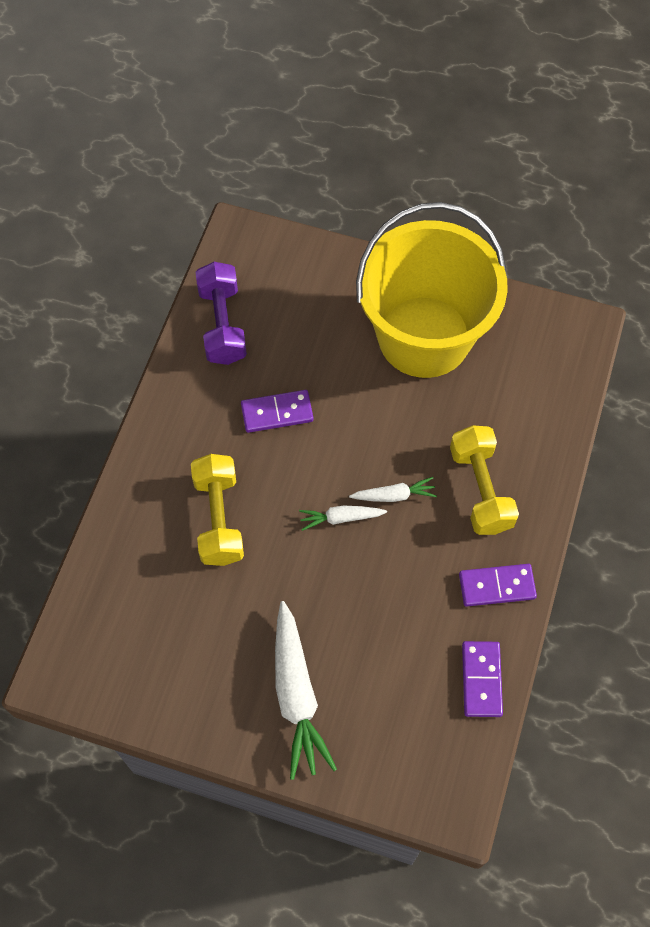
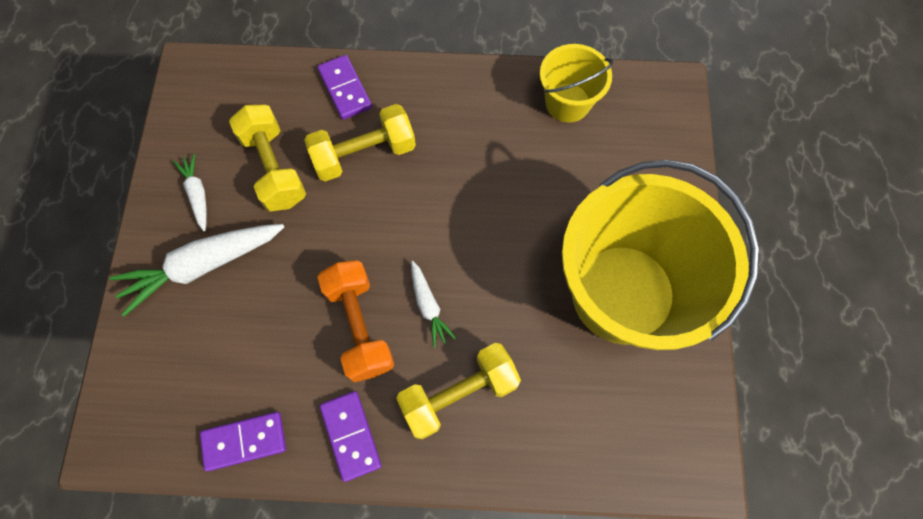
camera: 75 degrees right, 5 degrees up
purple dumbbell [195,262,247,365] -> yellow bucket [540,44,613,122]
purple domino [241,390,313,433] -> purple domino moved to [317,55,372,120]
white carrot [299,506,387,531] -> white carrot moved to [173,154,207,231]
none -> yellow dumbbell [229,105,306,212]
none -> orange dumbbell [317,260,394,382]

